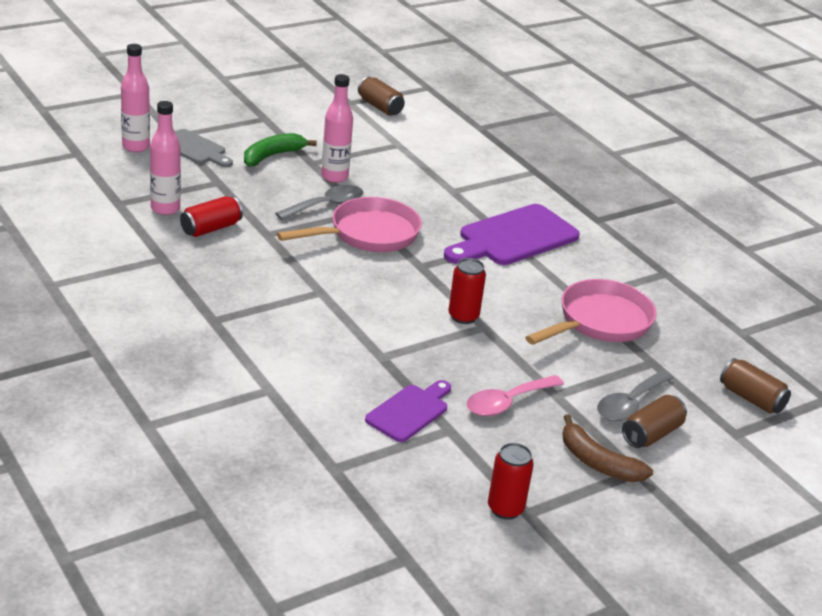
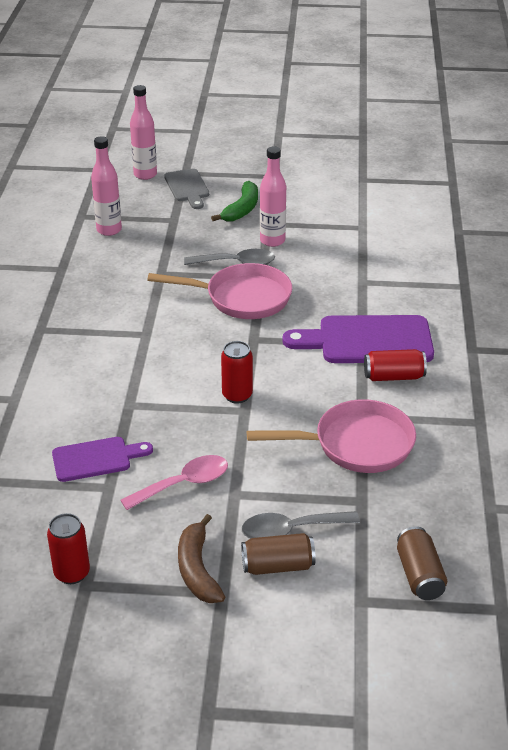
camera: 40 degrees right, 5 degrees up
red can [180,196,243,237] -> red can moved to [364,349,427,381]
green banana [244,133,317,167] -> green banana turned 120 degrees clockwise [211,181,258,222]
brown can [358,77,405,116] -> none
pink spoon [467,375,564,416] -> pink spoon turned 150 degrees clockwise [120,455,228,510]

